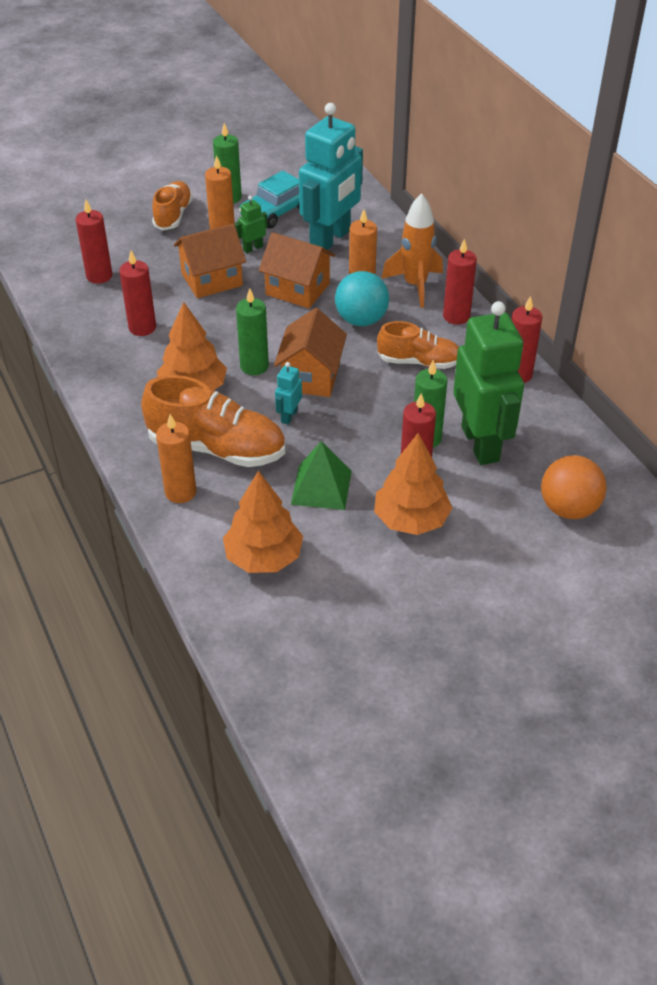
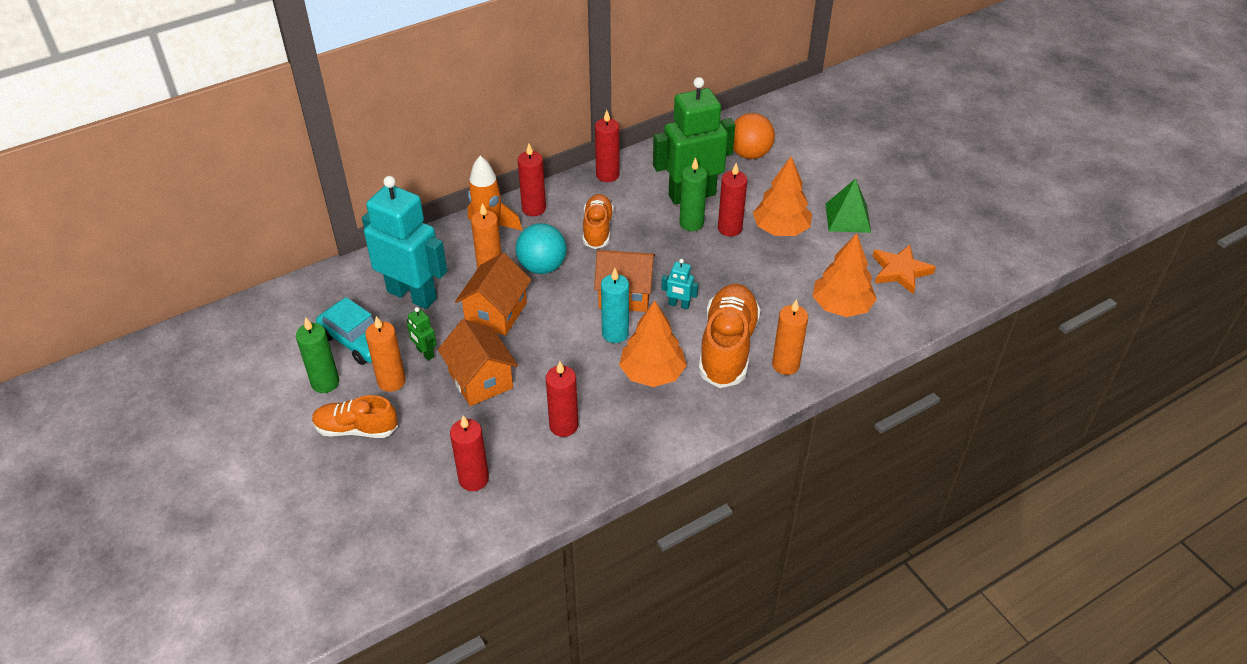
camera: 95 degrees left, 0 degrees up
green candle [236,288,269,375] -> turquoise candle [601,268,629,343]
green pyramid [291,441,352,510] -> green pyramid moved to [826,179,871,233]
none -> orange star [872,244,936,294]

